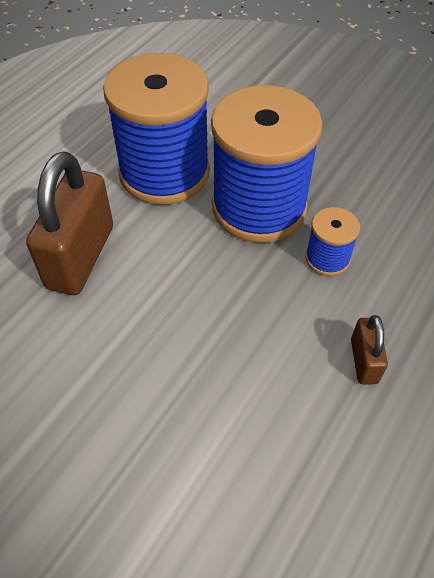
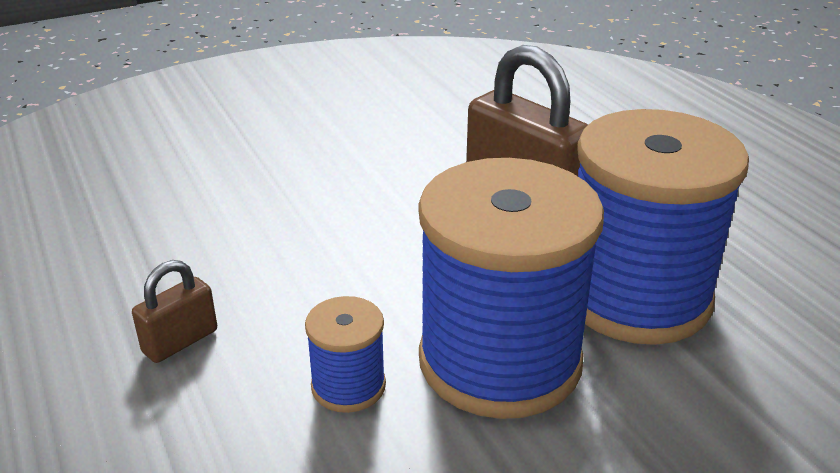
camera: 120 degrees right, 20 degrees down
brown padlock [351,315,388,384] -> brown padlock turned 75 degrees counterclockwise [132,260,217,363]

